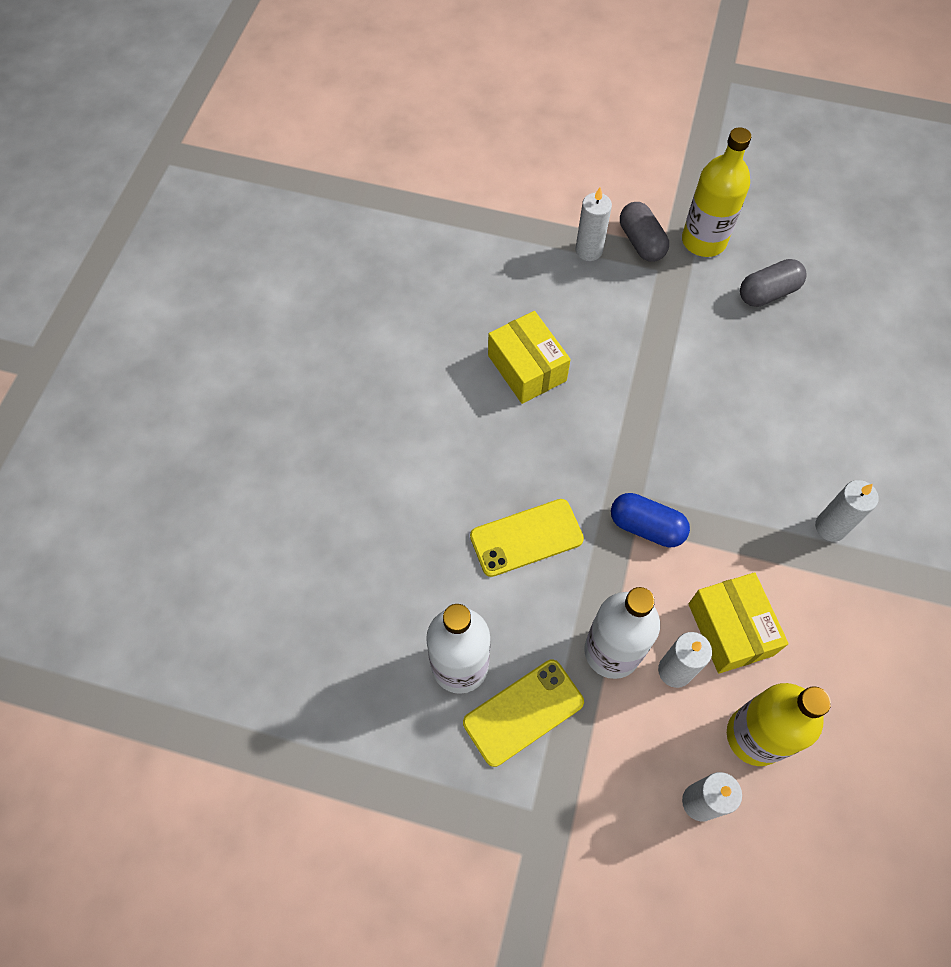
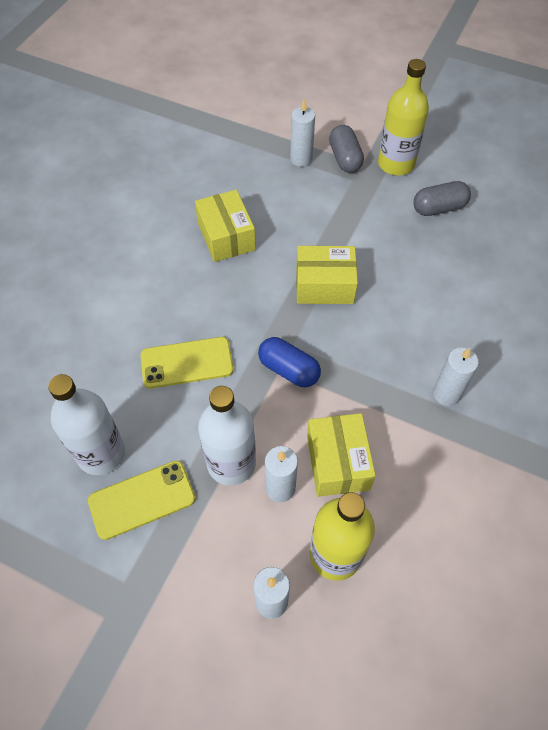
camera: 10 degrees right, 5 degrees down
none -> yellow box [296,246,358,304]

